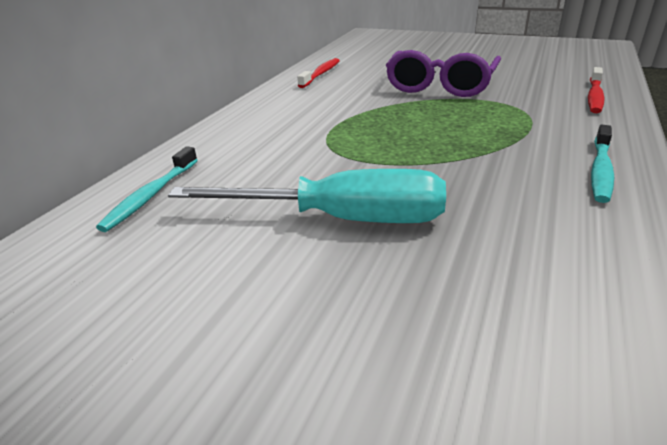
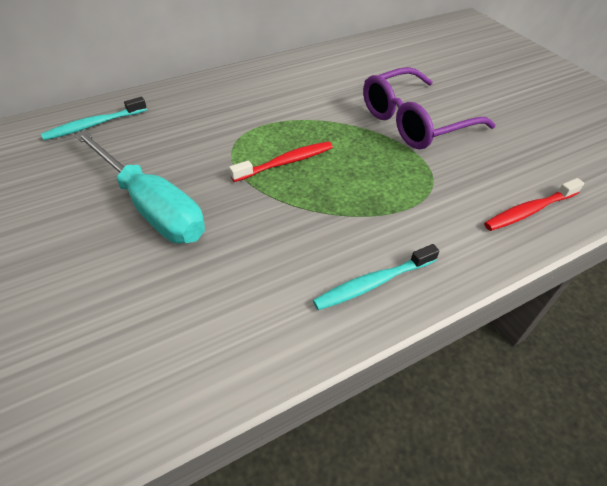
camera: 35 degrees right, 15 degrees up
red toothbrush [297,58,340,88] -> red toothbrush moved to [229,141,333,182]

